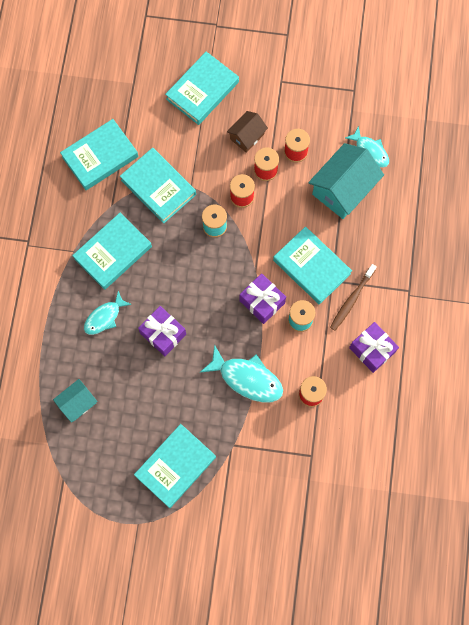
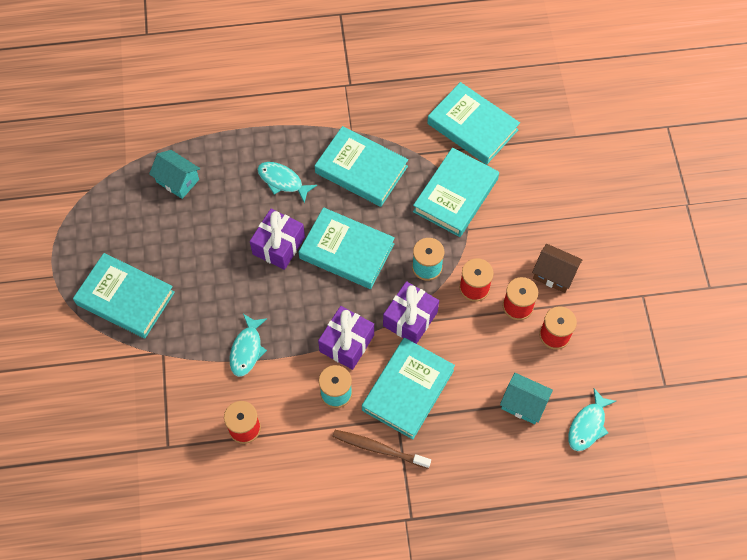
camera: 75 degrees right, 10 degrees down
turquoise book [165,51,239,125] -> turquoise book moved to [299,207,395,289]
turquoise fish [200,344,283,403] -> turquoise fish [230,314,267,377], size x0.64
turquoise house [308,143,384,219] -> turquoise house [500,373,553,424], size x0.56
purple gift [349,322,399,373] -> purple gift moved to [383,281,439,344]

